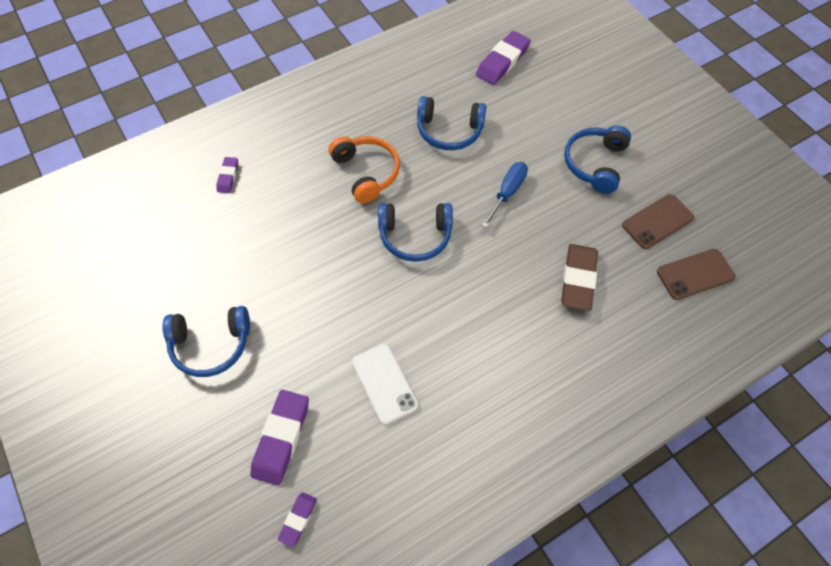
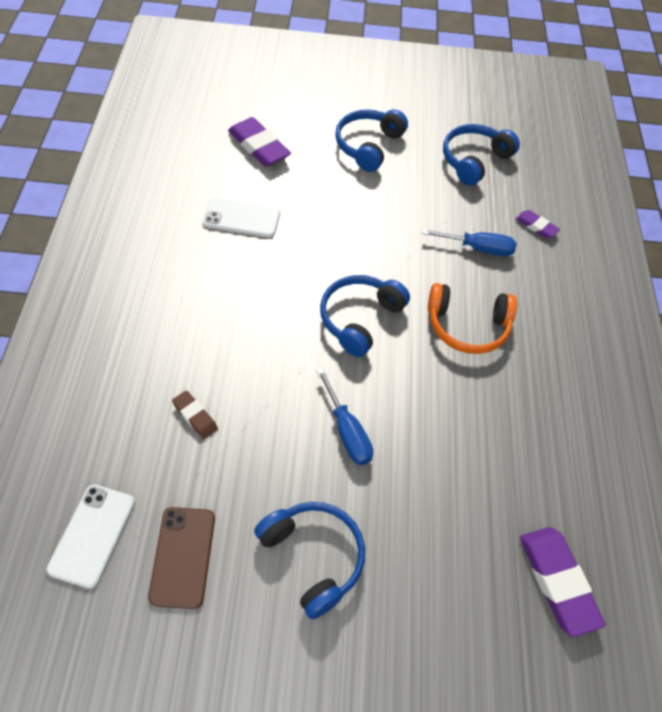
camera: 120 degrees right, 5 degrees down
purple eraser [278,492,317,547] -> none
blue headphones [417,96,486,150] -> blue headphones moved to [443,124,520,186]
brown eraser [561,244,598,311] -> brown eraser [172,390,218,439], size x0.54
brown phone [657,249,736,300] -> white phone [47,485,135,589]
none -> blue screwdriver [422,229,517,256]

